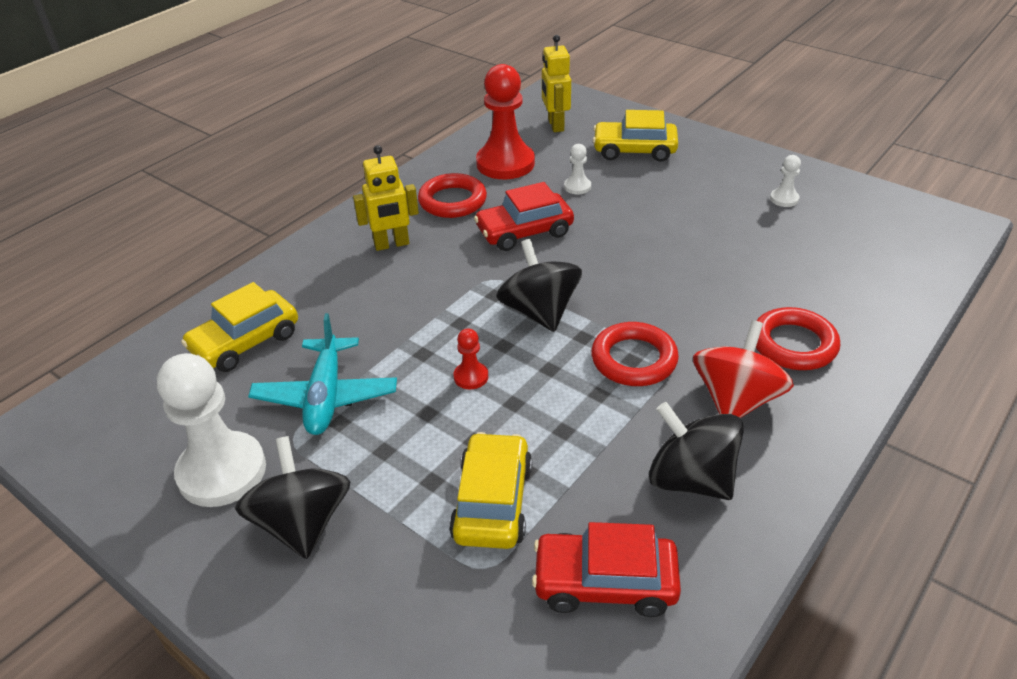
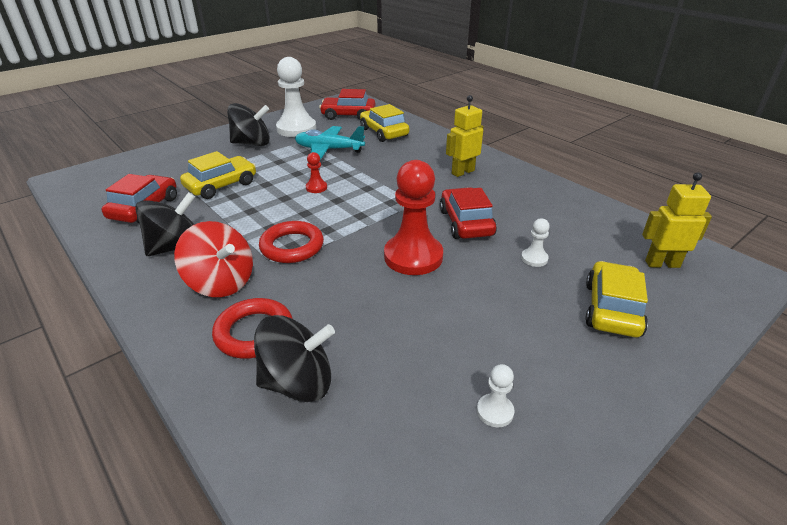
camera: 100 degrees right, 5 degrees down
yellow robot [353,145,419,251] -> yellow robot turned 60 degrees clockwise [446,95,483,177]
red ring [418,173,487,218] -> none
yellow car [449,432,532,549] -> yellow car turned 60 degrees counterclockwise [180,151,256,199]
red pawn [476,64,535,179] -> red pawn moved to [384,160,443,275]
black spinning top [496,239,582,332] -> black spinning top moved to [254,315,335,402]
none -> red car [319,89,375,120]

